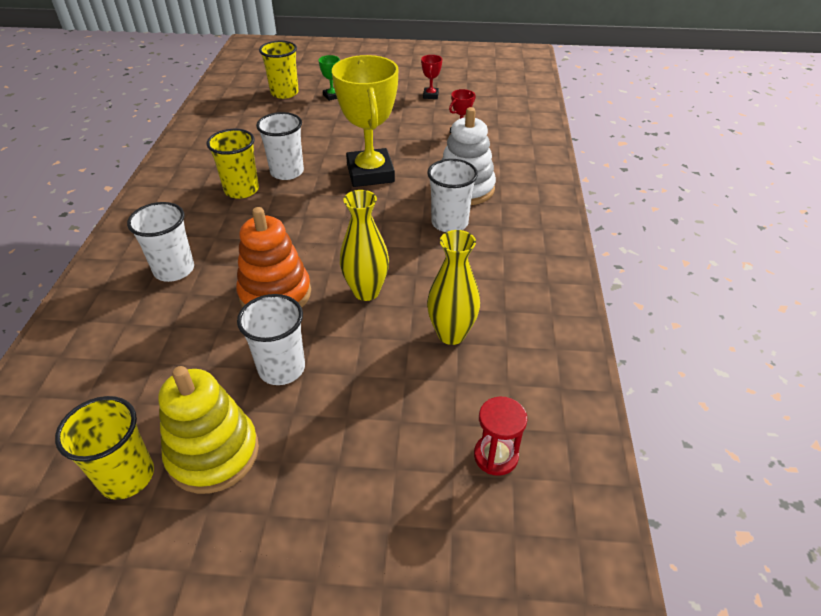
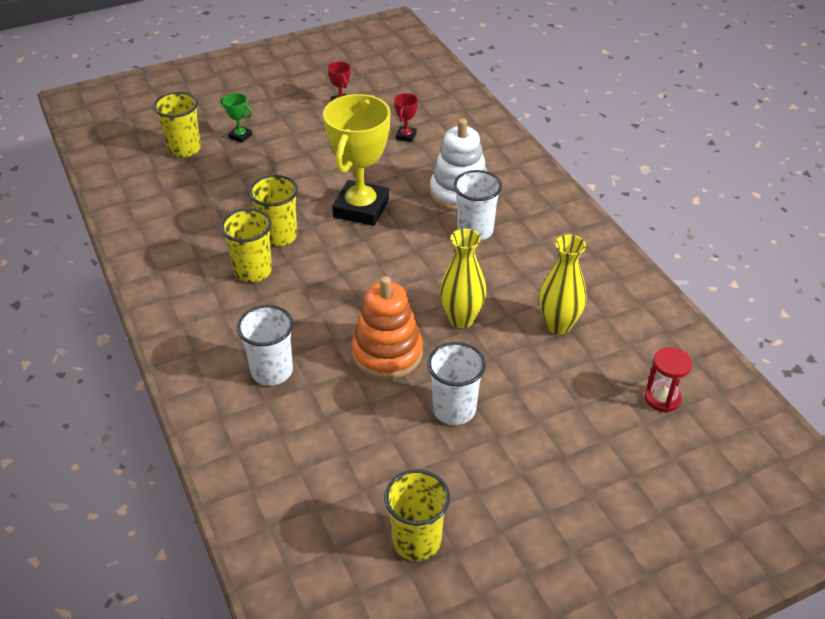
camera: 30 degrees left, 0 degrees up
yellow stacking toy [158,366,259,494] -> none
white cup [256,112,304,180] -> yellow cup [249,175,298,246]
yellow trophy [332,55,398,187] -> yellow trophy turned 60 degrees clockwise [323,94,390,226]

